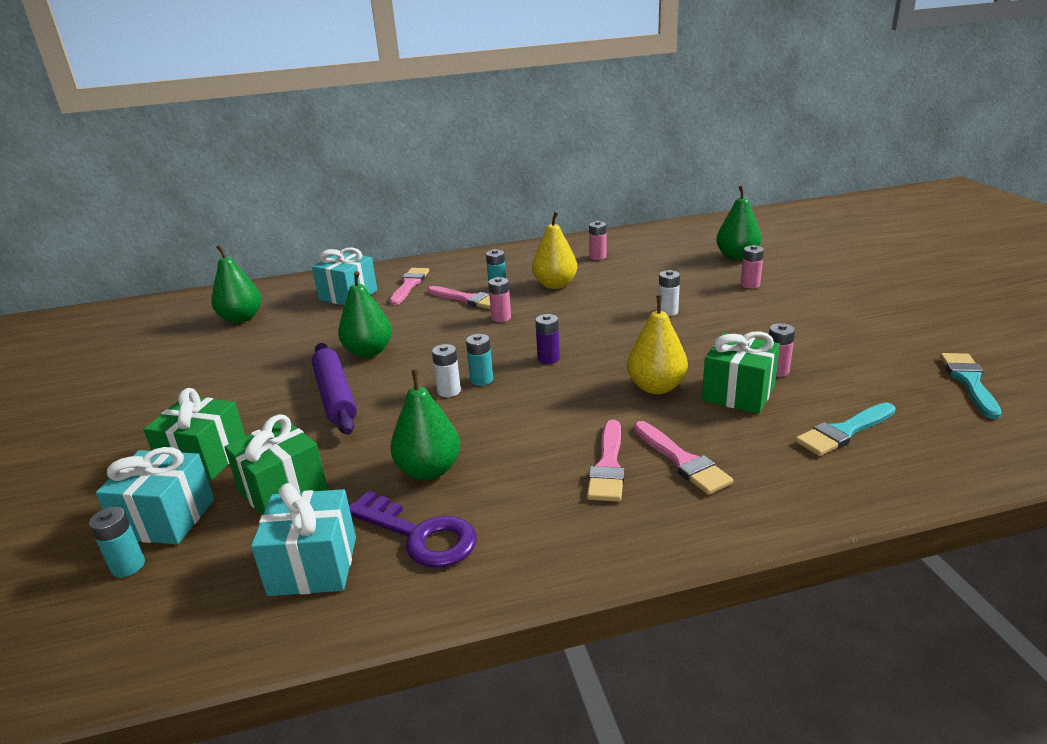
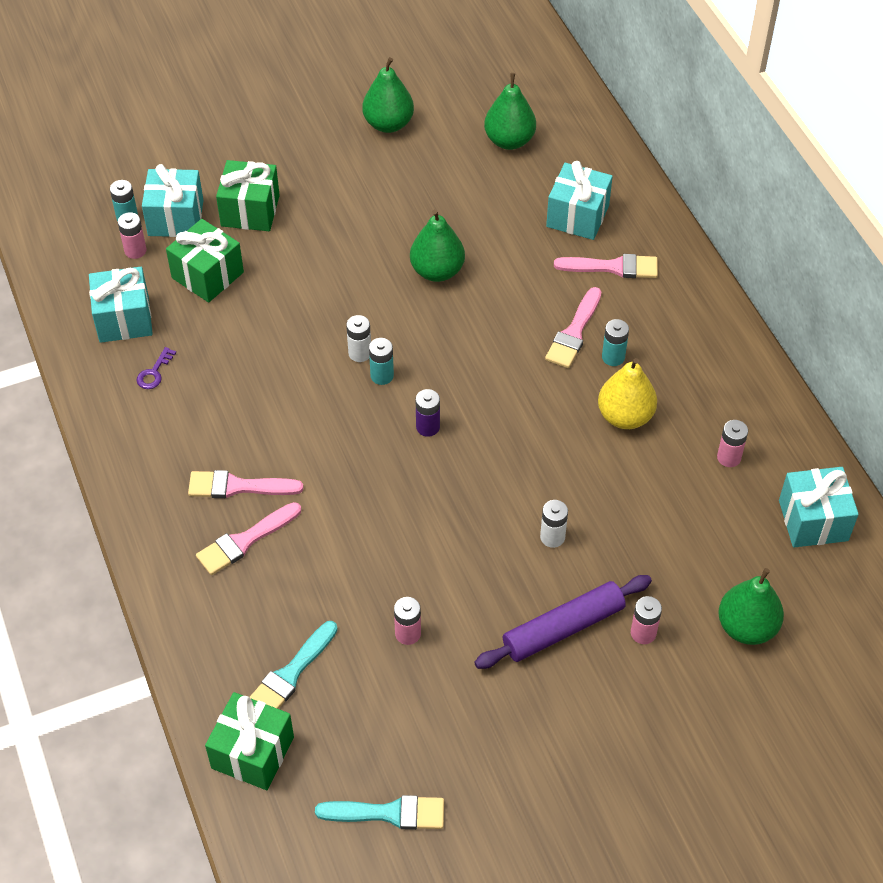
camera: 80 degrees right, 25 degrees up
purple rolling pin [312,343,357,435] -> purple rolling pin moved to [474,575,652,669]
purple key [349,491,477,568] -> purple key [136,347,176,389], size x0.48
green pear [390,370,460,480] -> green pear moved to [362,57,414,133]
pink battery [488,277,511,322] -> pink battery moved to [118,212,147,259]
yellow pear [627,296,688,394] -> none
green gift [702,331,780,414] -> green gift moved to [205,692,294,790]
turquoise brush [795,402,896,456] -> turquoise brush turned 105 degrees counterclockwise [250,621,338,709]
none -> turquoise gift [779,467,859,547]

